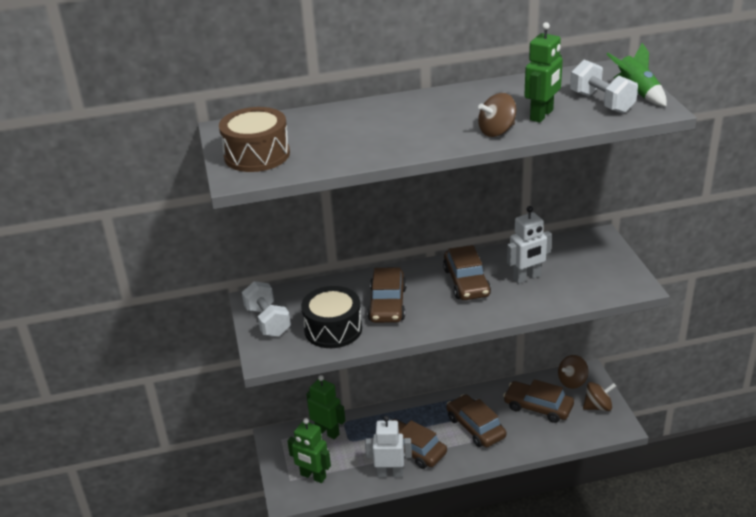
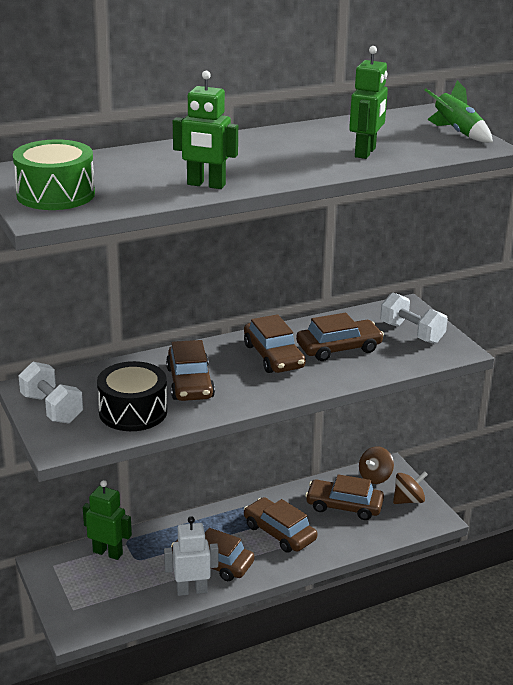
camera: 15 degrees left, 5 degrees down
brown drum [219,107,290,172] -> green drum [13,140,95,210]
green robot [287,418,331,483] -> green robot moved to [173,71,238,189]
brown spinning top [478,93,516,137] -> none
white robot [507,206,552,284] -> brown car [296,313,384,361]
white dumbbell [570,59,638,113] -> white dumbbell moved to [380,293,448,344]

